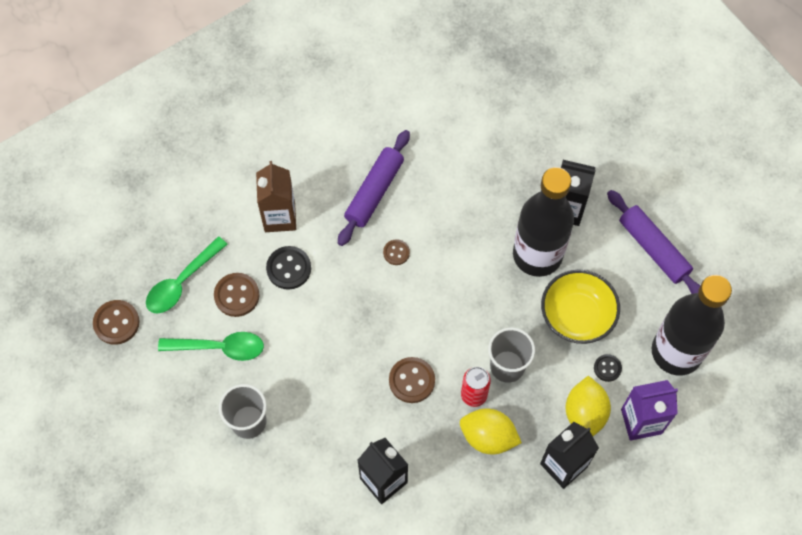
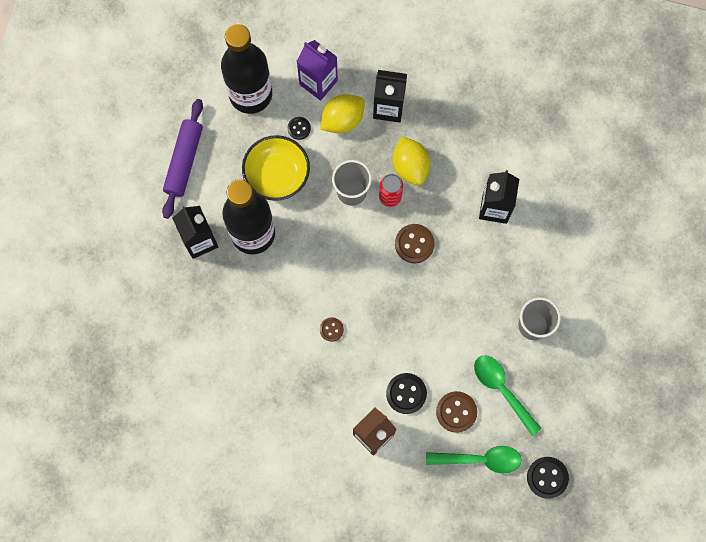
camera: 130 degrees left, 10 degrees up
brown button [93,300,139,345] -> black button [527,457,569,499]
purple rolling pin [338,130,410,246] -> none

